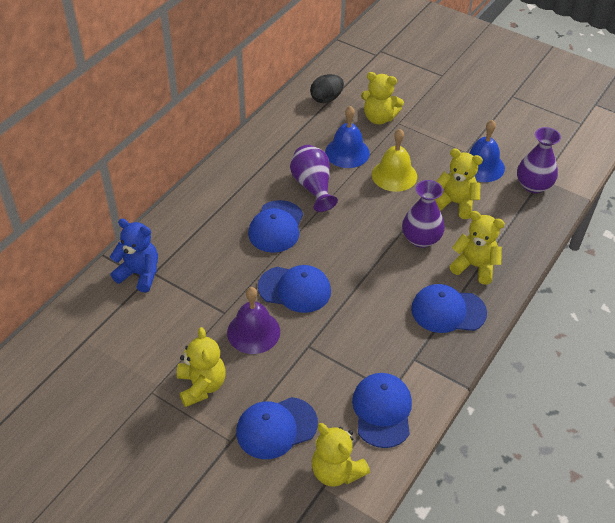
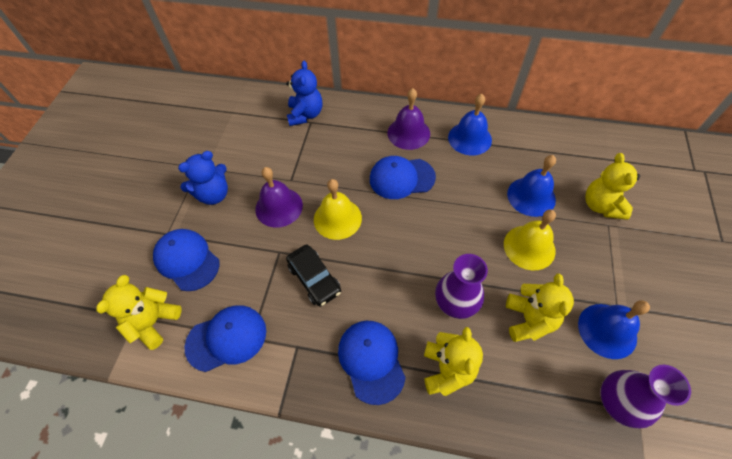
camera: 70 degrees right, 10 degrees up
yellow teddy bear [177,327,226,407] -> blue teddy bear [178,151,228,205]
blue cap [258,265,331,313] -> yellow bell [314,179,362,240]
purple vase [290,145,338,212] -> none
black egg [310,74,344,103] -> none
none -> black car [286,245,341,307]
none -> purple bell [388,88,430,150]
none -> blue bell [448,94,492,155]

